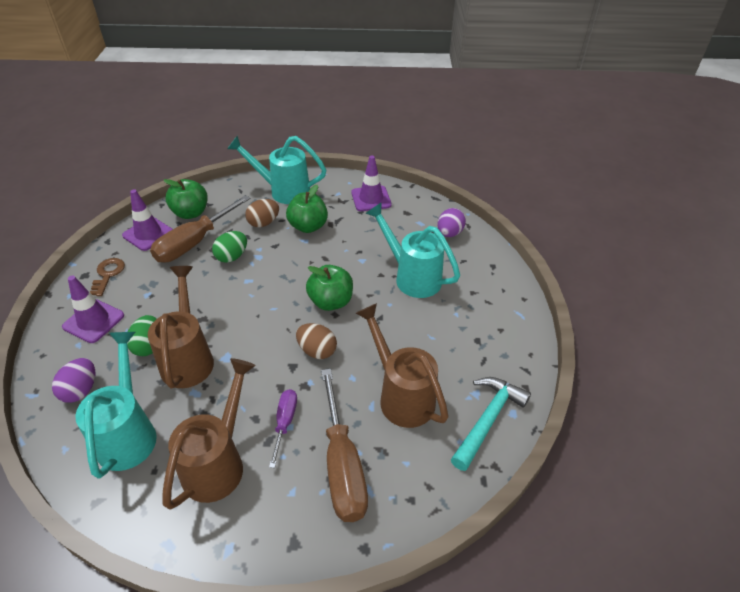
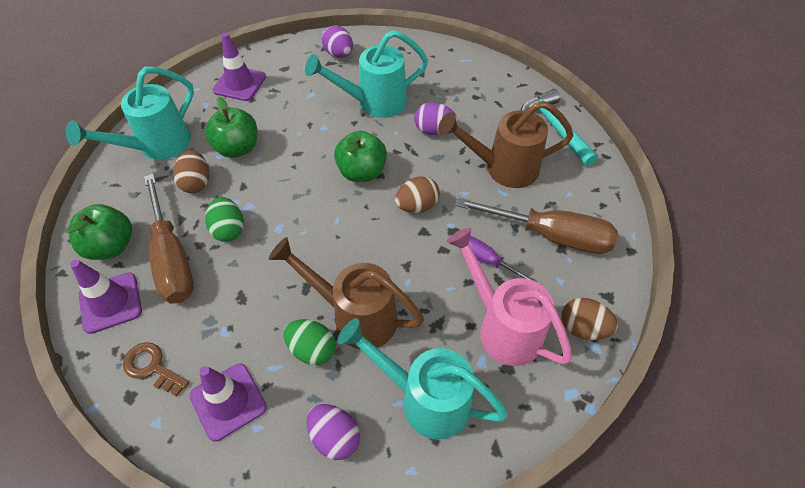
camera: 60 degrees left, 10 degrees up
brown watering can [162,358,256,510] -> pink watering can [446,228,572,366]
none -> purple egg [414,102,457,135]
none -> brown egg [561,298,618,340]

